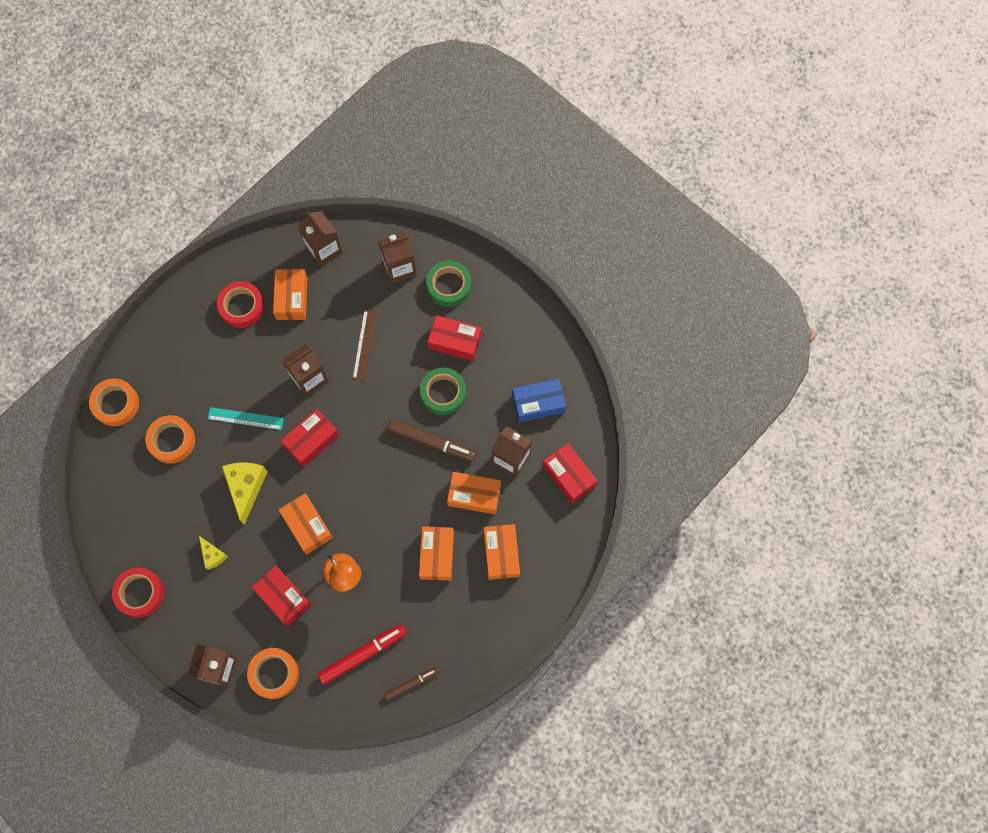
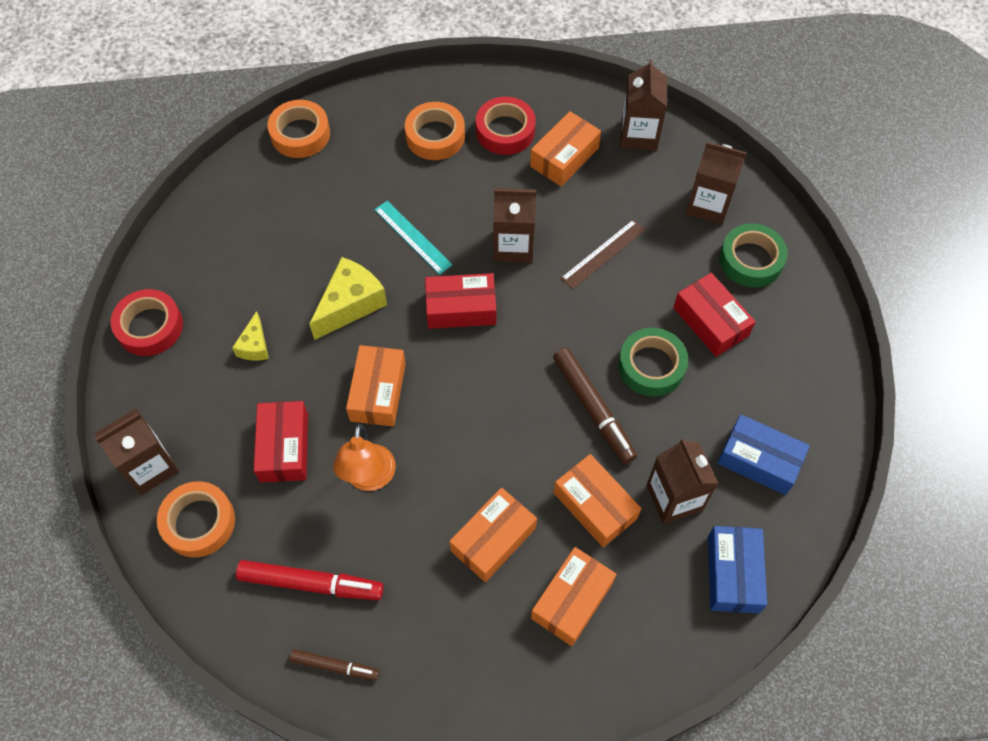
camera: 40 degrees right, 10 degrees down
orange tape [145,415,195,464] -> orange tape moved to [405,102,465,160]
red box [543,443,598,503] -> blue box [708,526,767,613]

